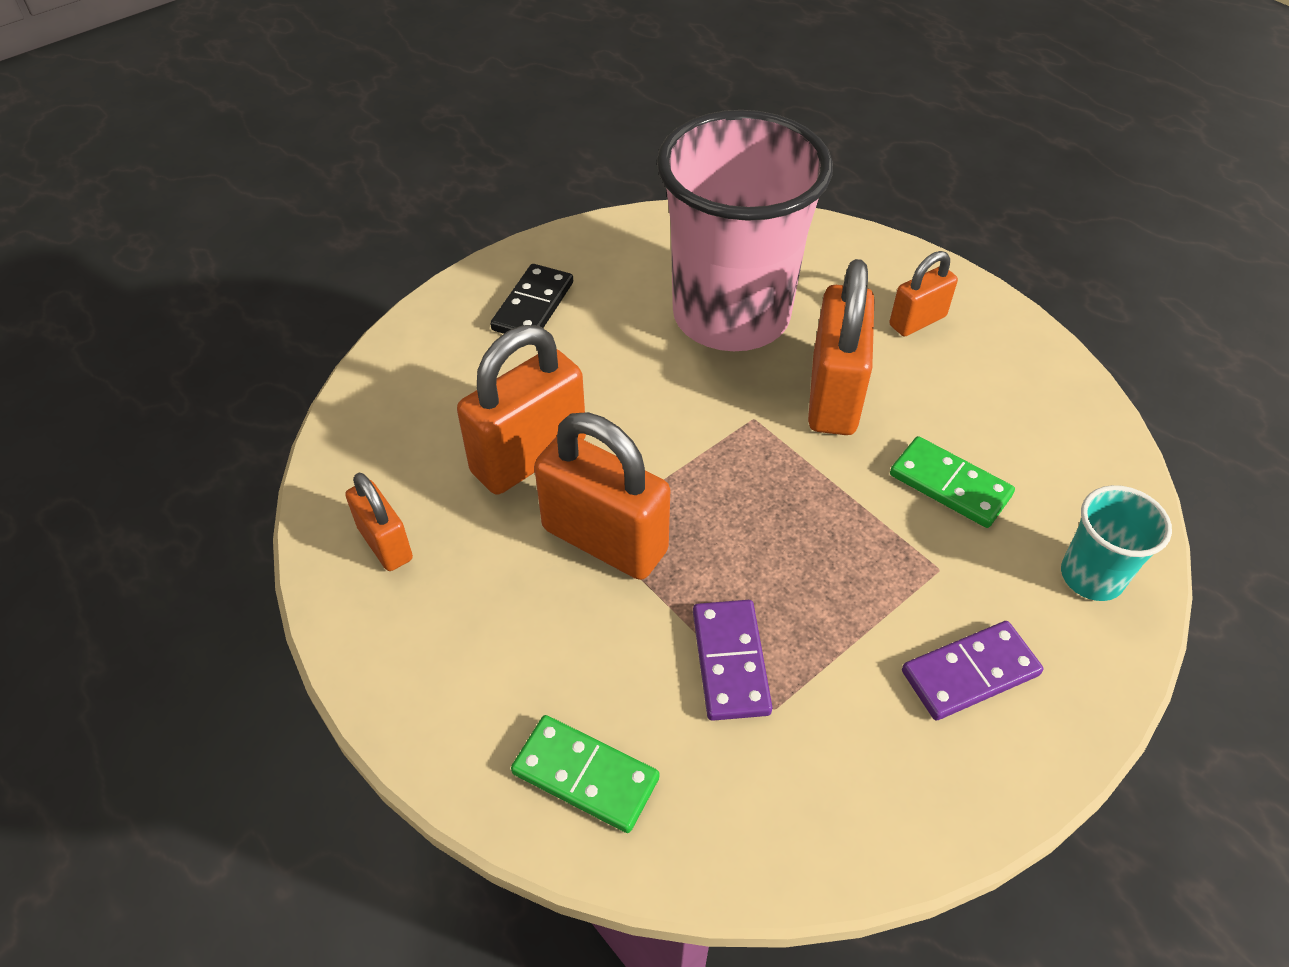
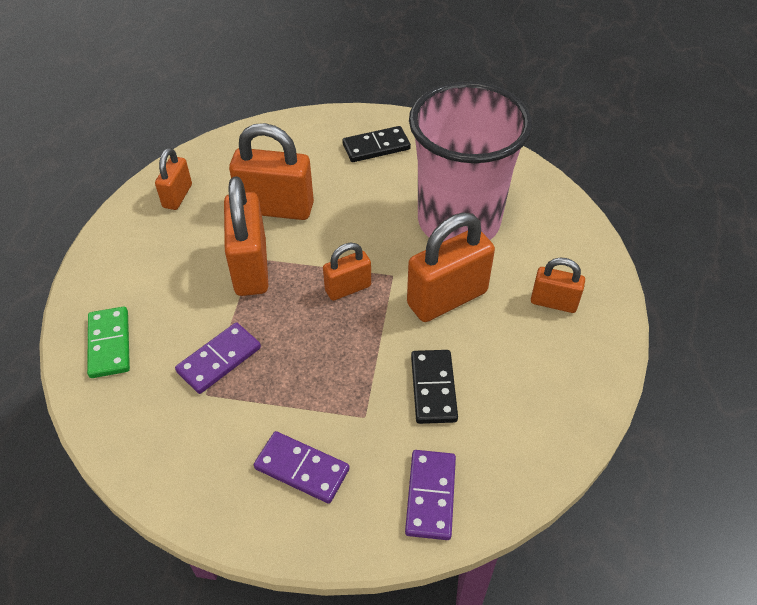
camera: 50 degrees right, 0 degrees up
green domino [890,436,1015,528] -> black domino [411,350,458,424]
turquoise cup [1061,485,1172,601] -> purple domino [405,450,456,540]
none -> orange padlock [323,243,371,301]

